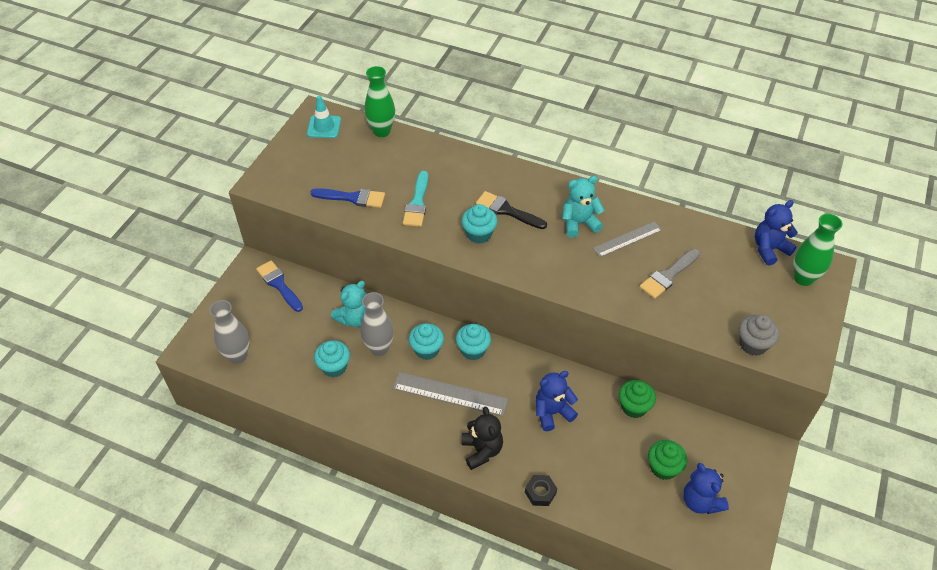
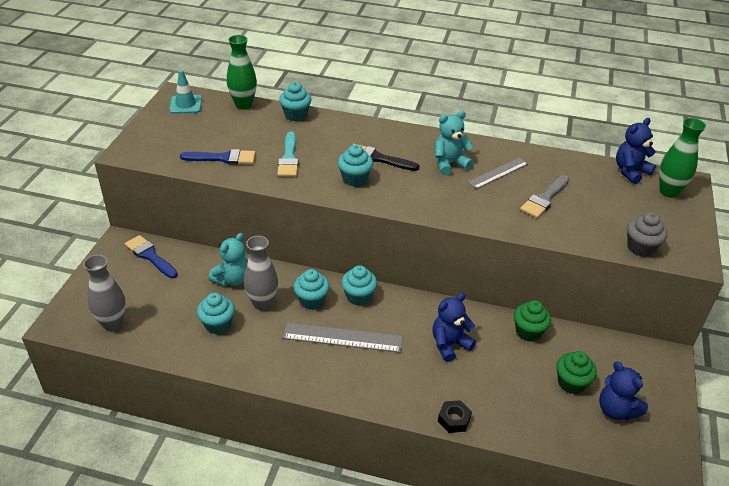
camera: 10 degrees left, 10 degrees down
black teddy bear [462,406,503,470] -> none
none -> turquoise cupcake [279,82,312,121]

